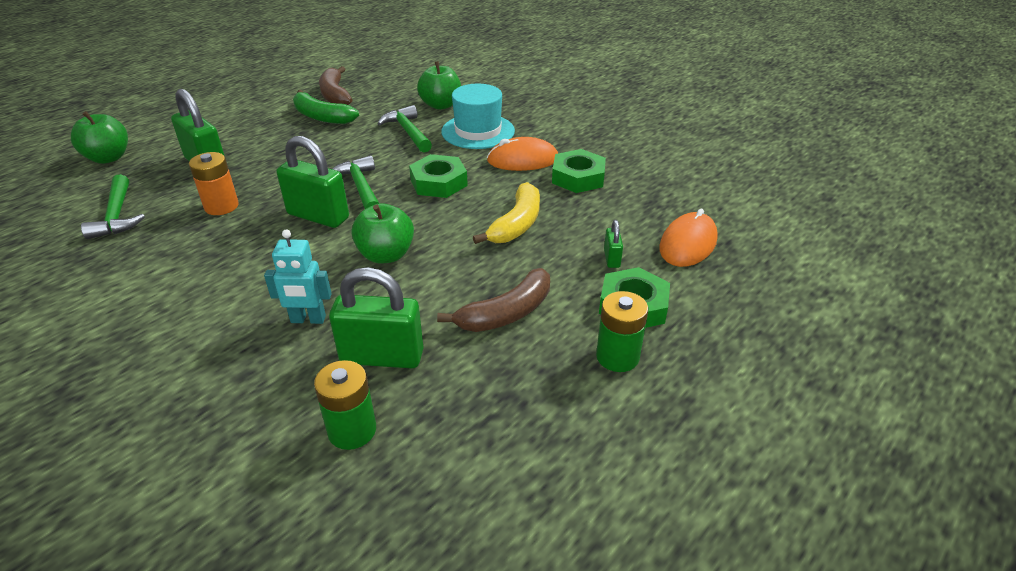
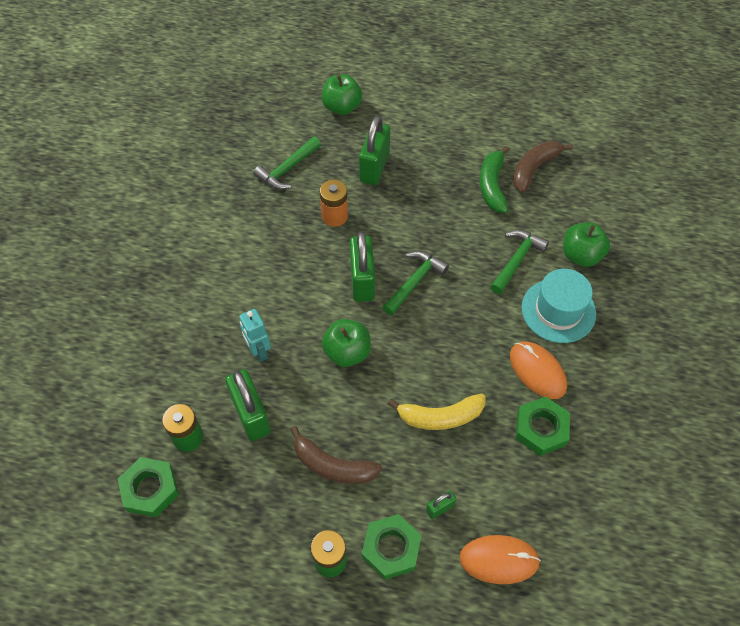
camera: 60 degrees right, 20 degrees up
green nut [409,154,468,198] -> green nut moved to [118,457,179,518]

